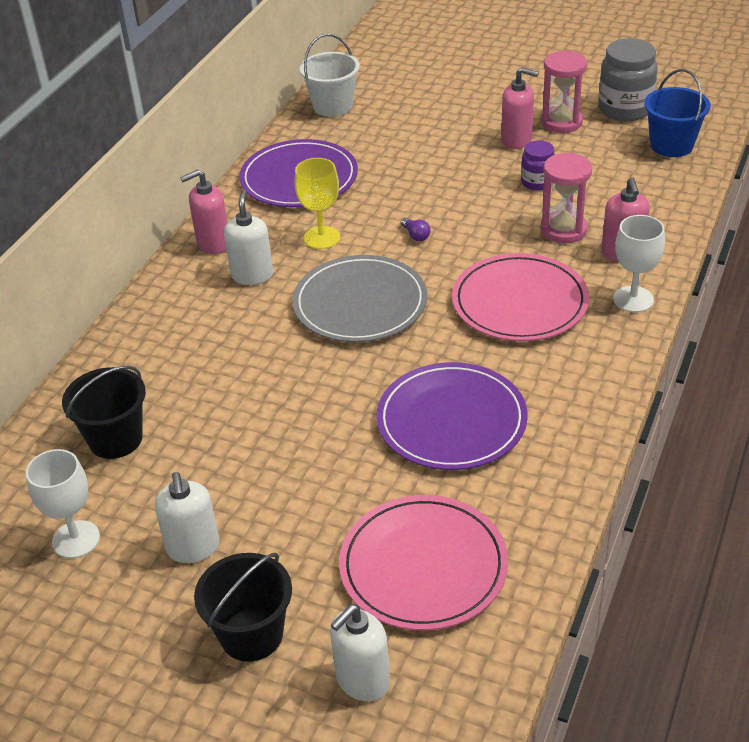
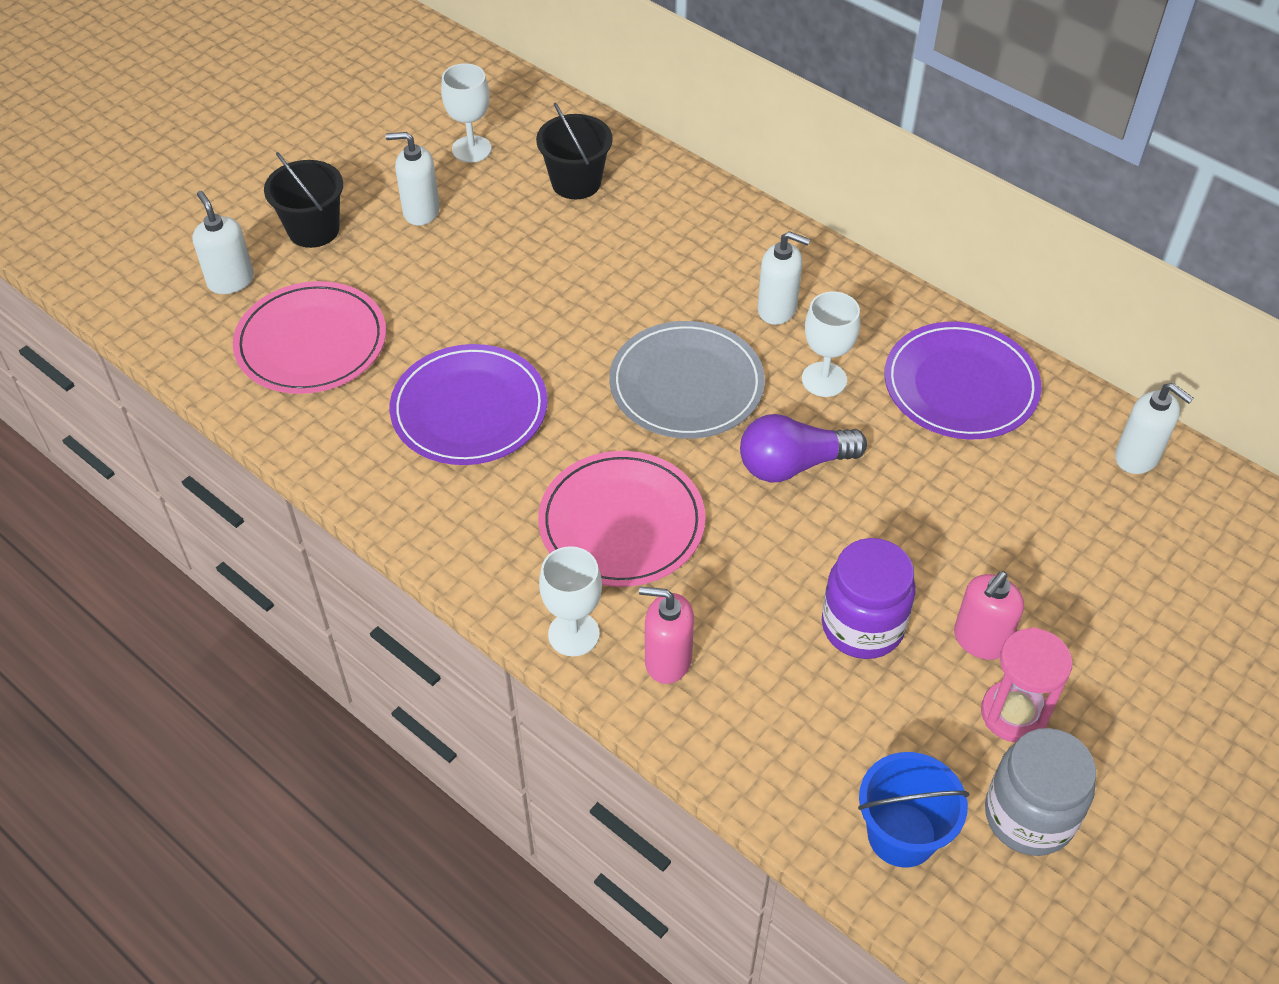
camera: 105 degrees right, 10 degrees up
pink soap dispenser [180,169,228,254] -> none
yellow goblet [294,158,340,249] -> white goblet [802,291,860,397]
white bucket [300,34,360,117] -> white soap dispenser [1115,383,1194,474]
purple light bulb [401,217,430,241] -> purple light bulb [740,414,867,482], size x2.45
purple jar [521,140,555,191] -> purple jar [822,538,916,659], size x1.75
pink hourglass [540,153,592,244] -> none

